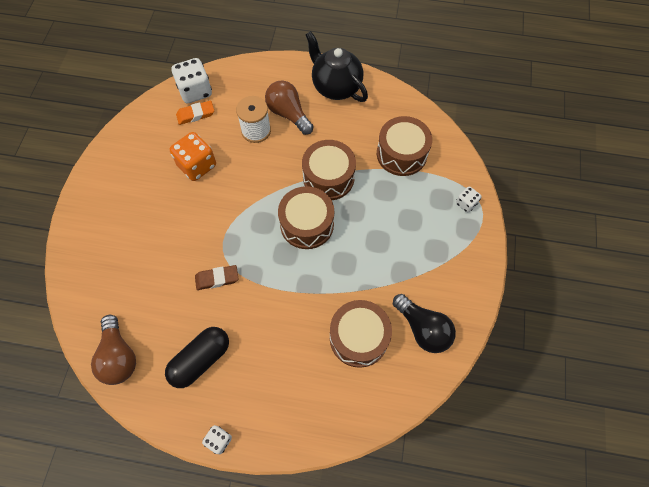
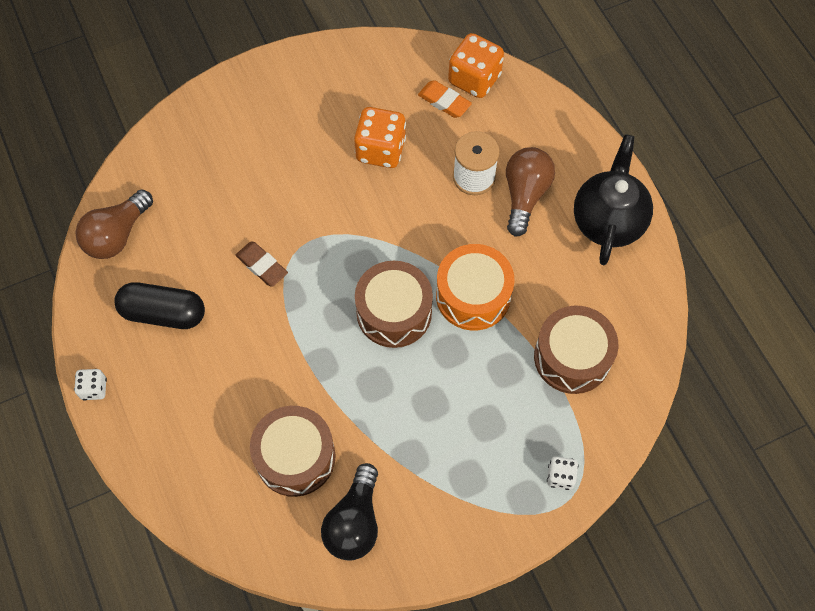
camera: 55 degrees right, 0 degrees up
white dice [172,58,212,104] -> orange dice [448,33,504,98]
brown drum [302,140,356,200] -> orange drum [436,244,515,330]

